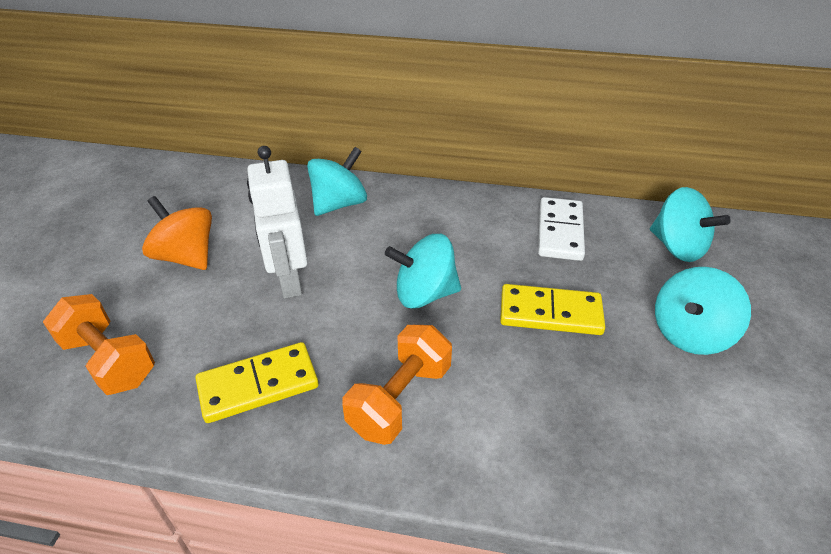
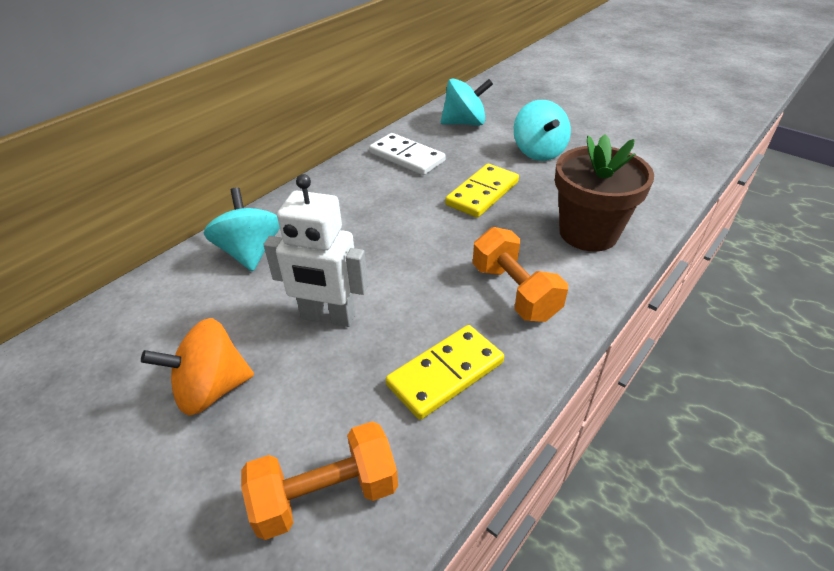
camera: 60 degrees left, 0 degrees up
yellow domino [195,342,319,423] -> yellow domino turned 45 degrees clockwise [386,325,504,420]
turquoise spinning top [385,234,461,309] -> none
none -> brown flower pot [555,134,654,252]

